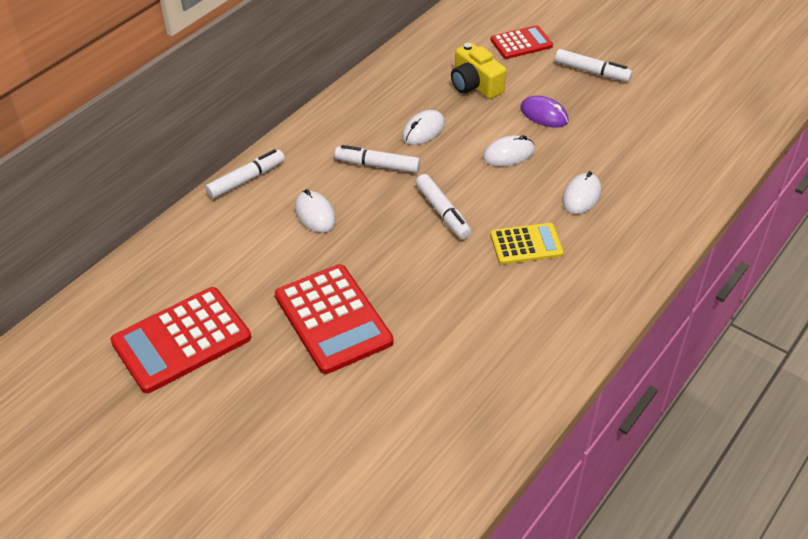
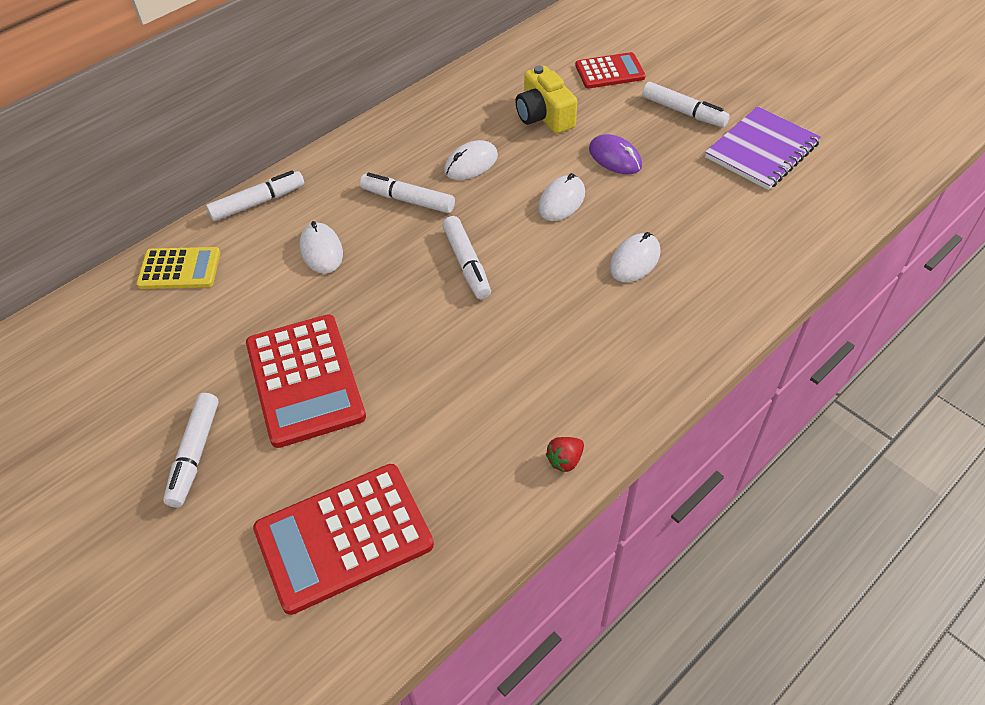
camera: 10 degrees right, 5 degrees up
red calculator [110,287,251,393] -> red calculator moved to [253,464,434,615]
white mouse [483,135,535,166] -> white mouse turned 45 degrees counterclockwise [538,173,585,221]
yellow calculator [490,223,564,265] -> yellow calculator moved to [136,247,220,289]
none -> white marker [163,393,219,508]
none -> red strawberry [546,437,584,472]
none -> purple notebook [705,106,821,190]

